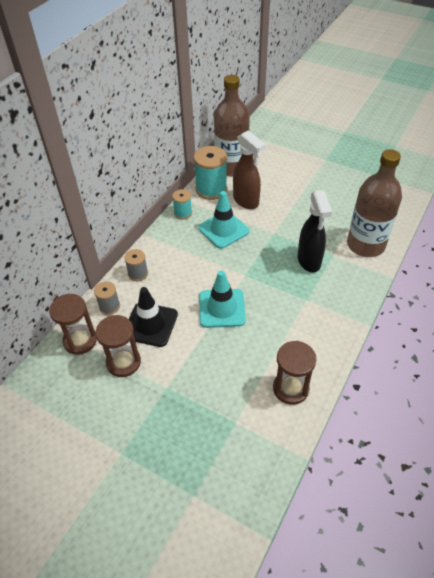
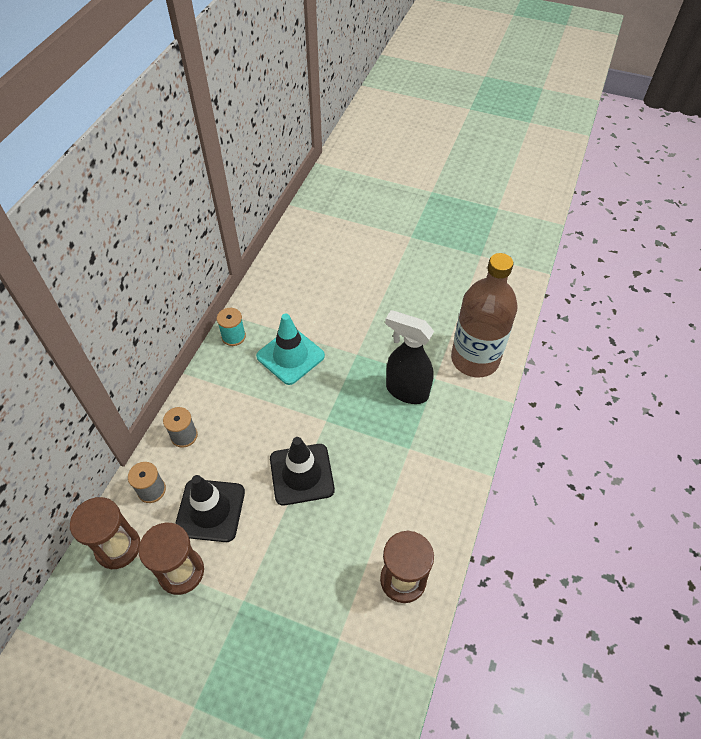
camera: 10 degrees left, 5 degrees up
turquoise spool [193,146,227,200] -> none
turquoise traffic cone [199,270,246,328] -> black traffic cone [270,437,335,505]
brown bottle [214,75,250,176] -> none
brown spray bottle [233,130,266,209] -> none
black spray bottle [298,190,332,272] -> black spray bottle turned 135 degrees clockwise [385,310,434,404]

